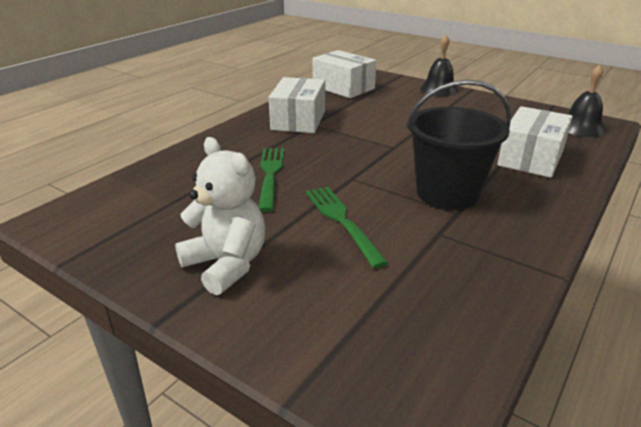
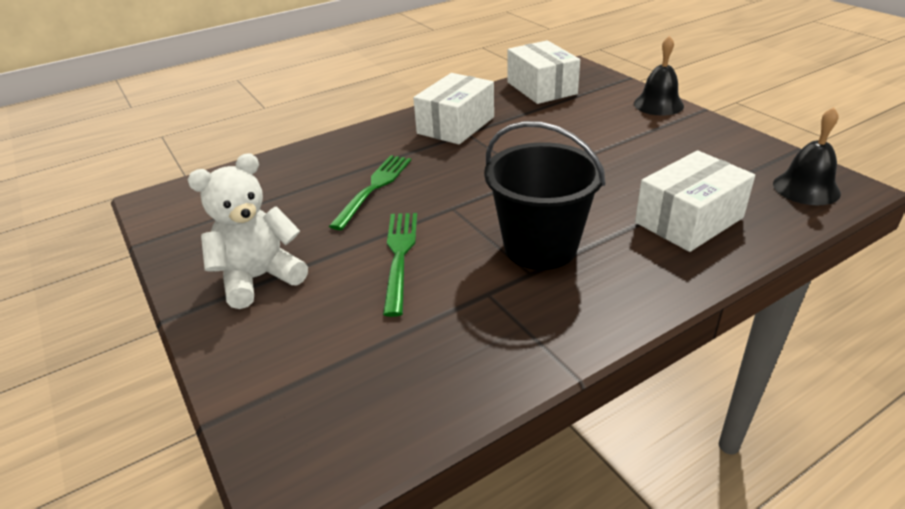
camera: 25 degrees right, 5 degrees up
white teddy bear [175,137,266,295] -> white teddy bear turned 105 degrees counterclockwise [188,153,308,309]

